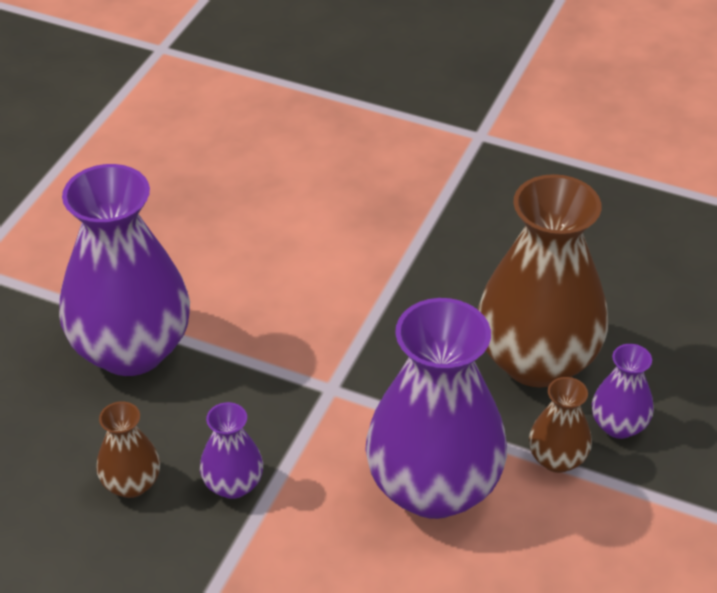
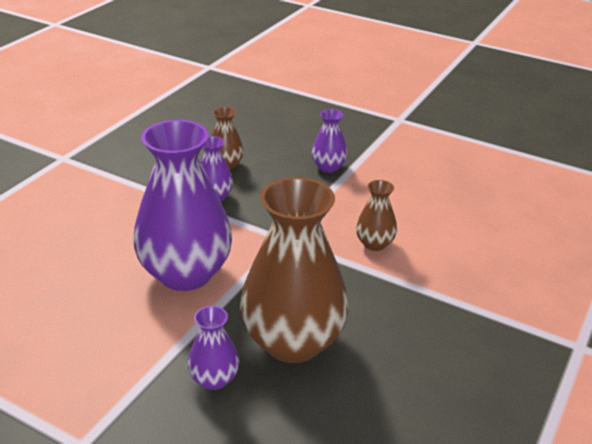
camera: 95 degrees right, 10 degrees down
purple vase [59,164,190,376] -> purple vase [312,109,347,173], size x0.46
brown vase [529,377,592,473] -> brown vase moved to [356,180,397,251]

